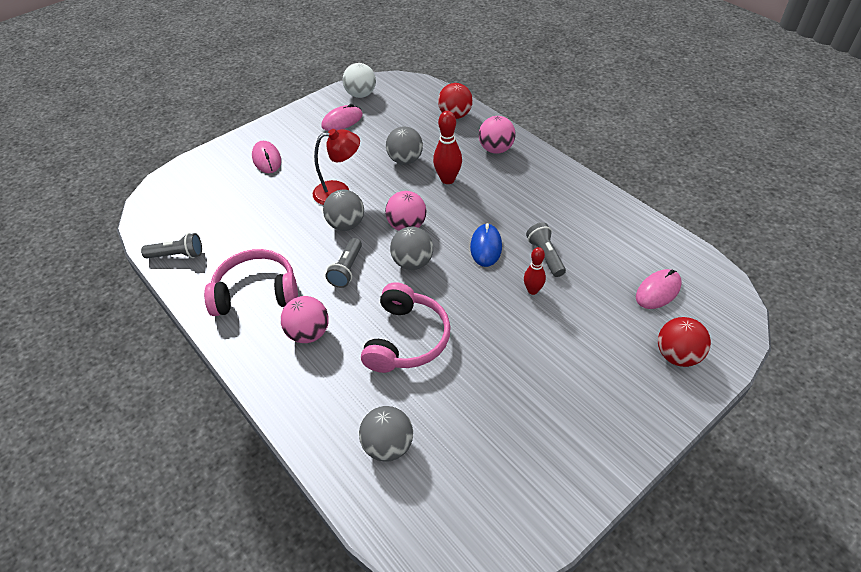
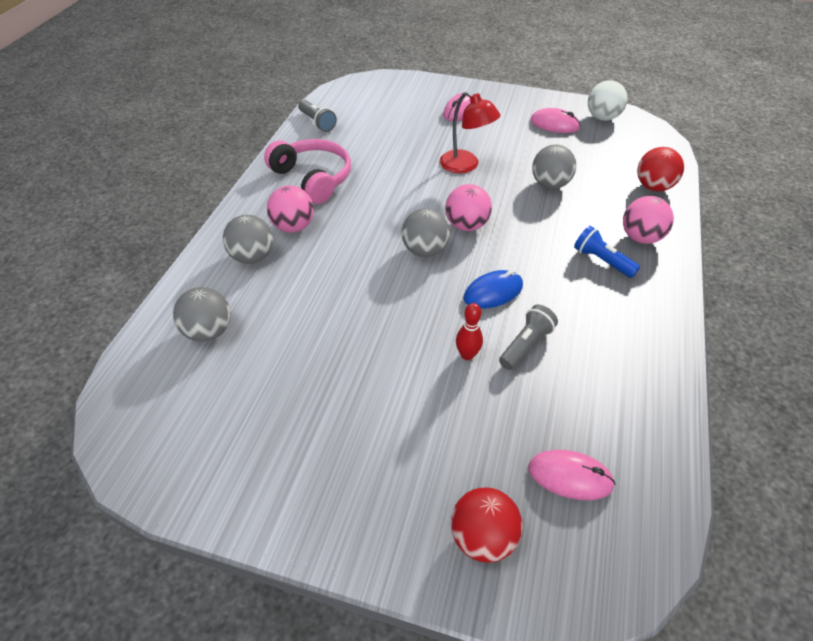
camera: 55 degrees right, 0 degrees up
grey ball [323,190,364,231] -> grey ball moved to [223,215,273,264]
grey flashlight [326,238,362,288] -> none
pink headphones [361,282,451,373] -> none
red bowling pin [433,111,462,184] -> none
none -> blue flashlight [574,226,640,278]

